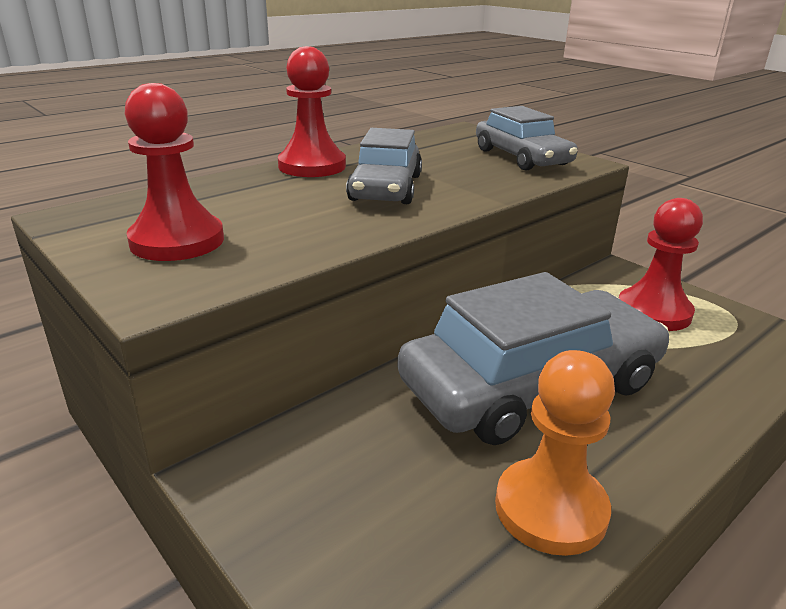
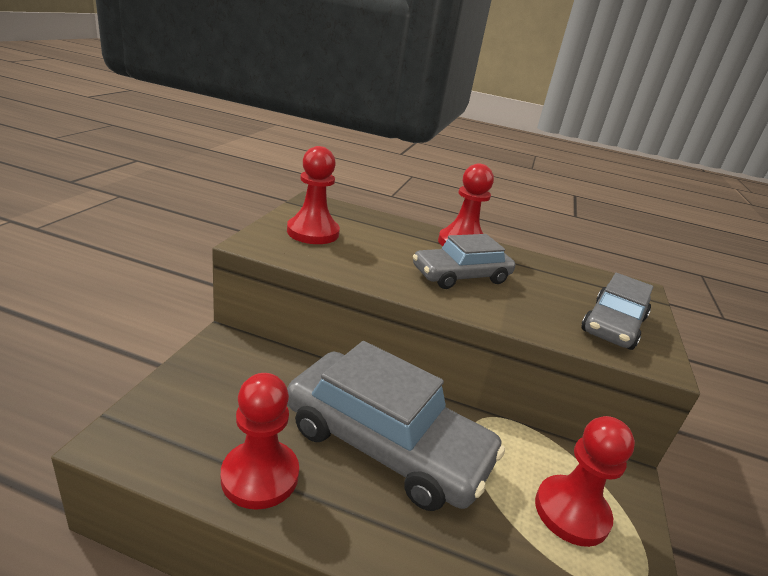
camera: 55 degrees right, 0 degrees up
orange pawn [495,350,615,556] -> red pawn [221,373,299,510]

